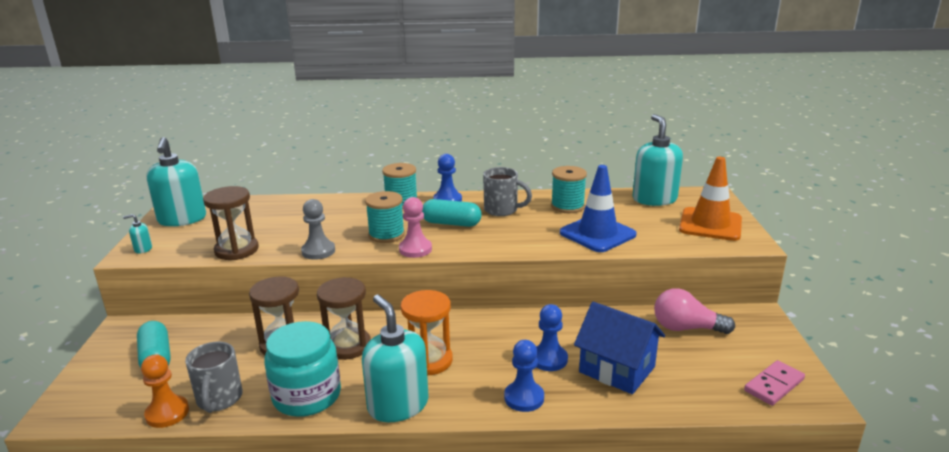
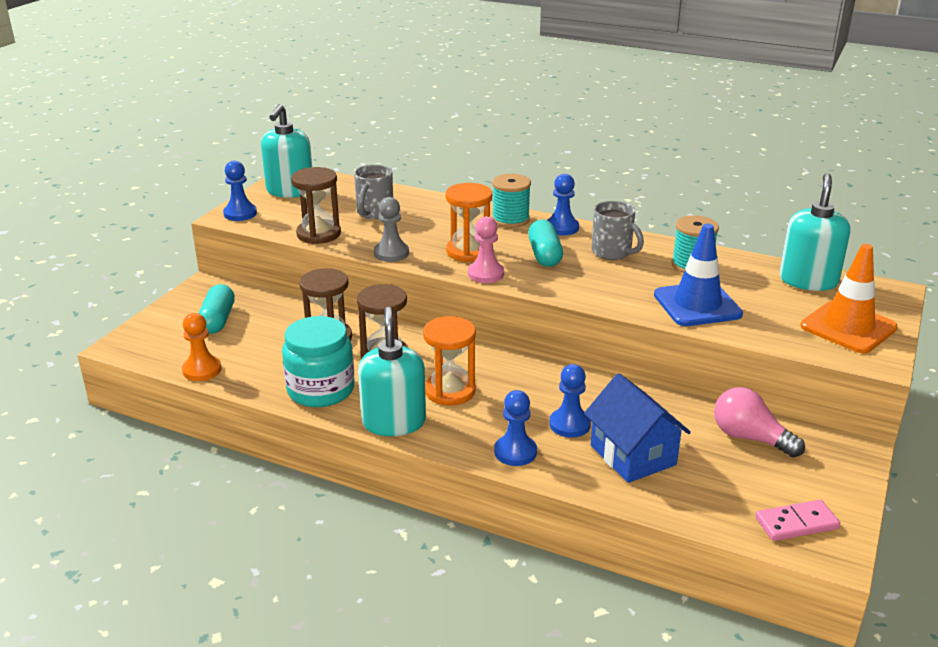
camera: 25 degrees right, 5 degrees up
turquoise soap dispenser [123,214,152,254] -> blue pawn [223,161,257,221]
grey mug [185,342,243,413] -> grey mug moved to [354,165,393,219]
turquoise spool [365,191,405,243] -> orange hourglass [446,183,492,262]
turquoise capsule [422,199,482,227] -> turquoise capsule turned 45 degrees clockwise [528,220,563,267]

